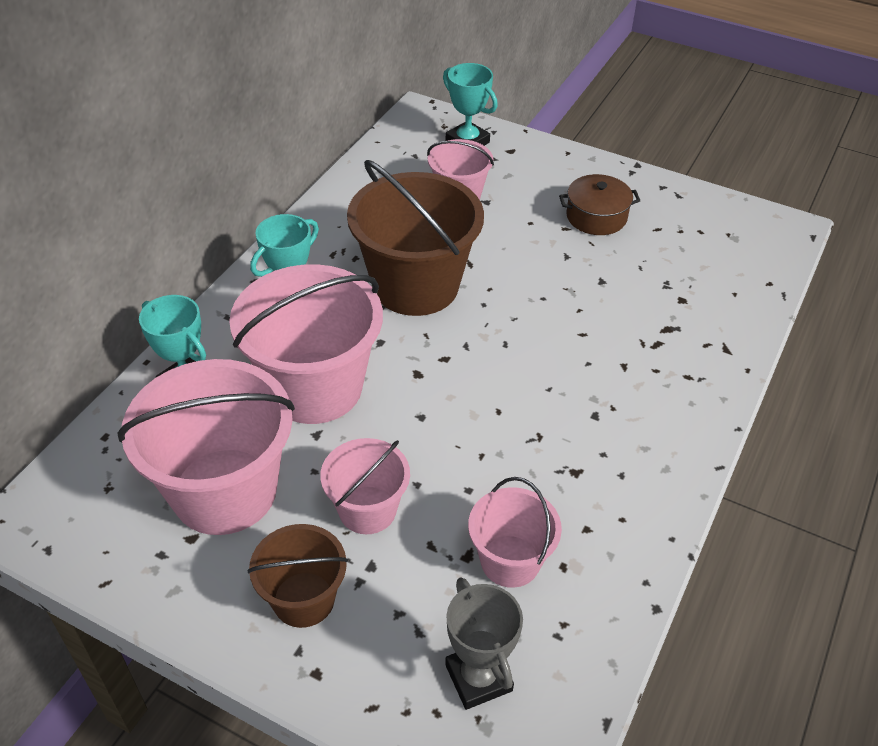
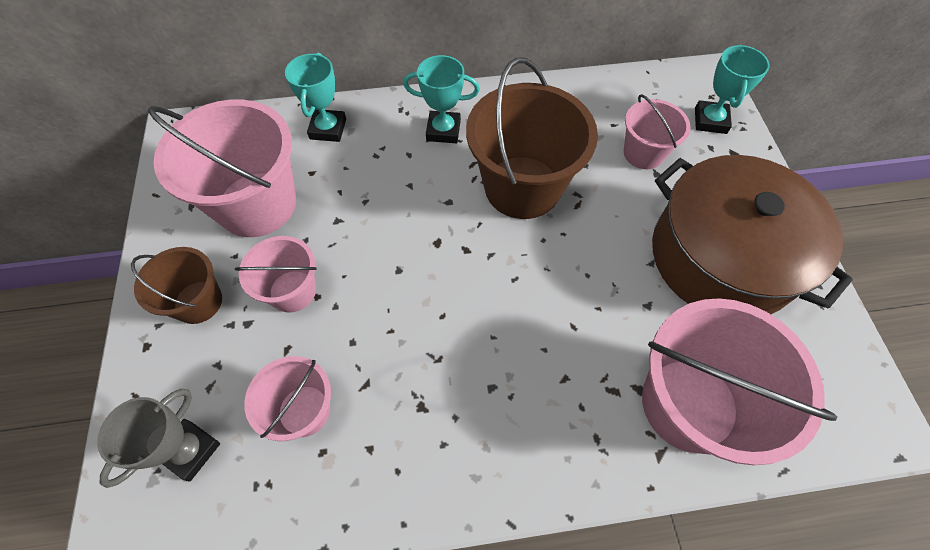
camera: 55 degrees right, 15 degrees up
pink bucket [229,264,383,424] -> pink bucket moved to [642,298,837,465]
brown pot [559,174,640,235] -> brown pot [652,155,853,314], size x2.27

